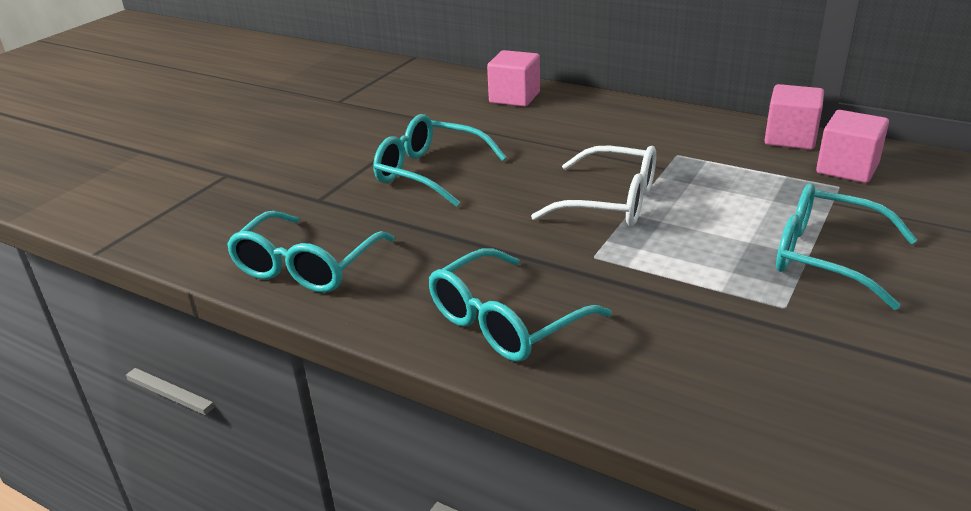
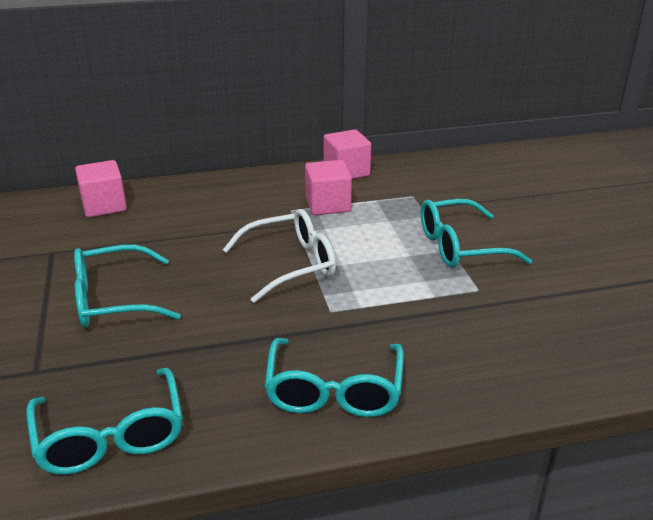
camera: 45 degrees left, 0 degrees up
pink cube [816,110,889,183] -> pink cube moved to [305,160,352,215]

